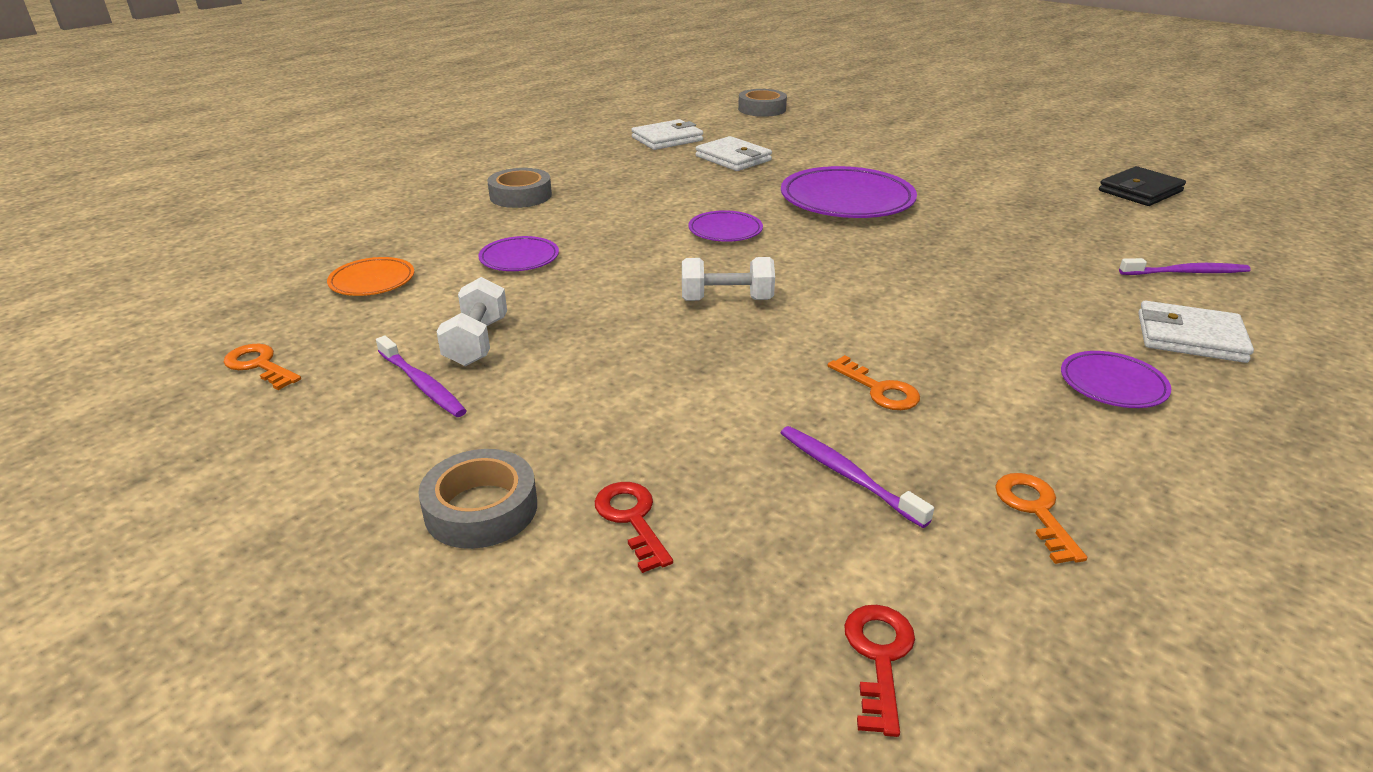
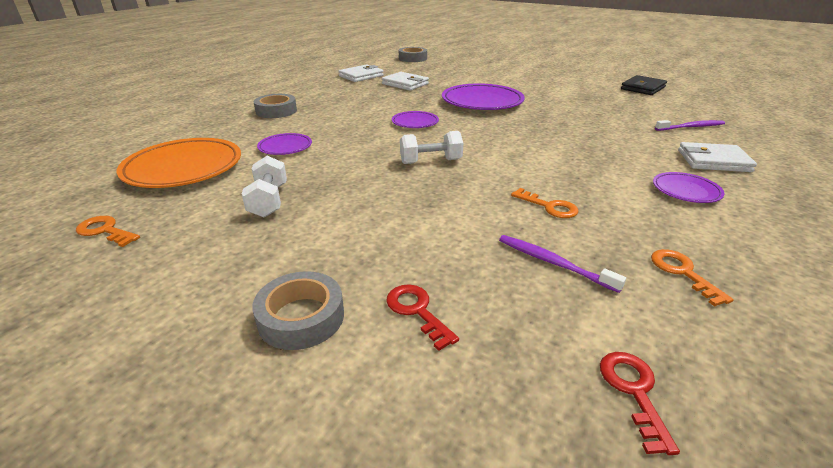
camera: 10 degrees left, 0 degrees up
orange plate [327,257,414,296] -> orange plate [116,138,241,188], size x1.94
purple toothbrush [376,336,467,417] -> none

